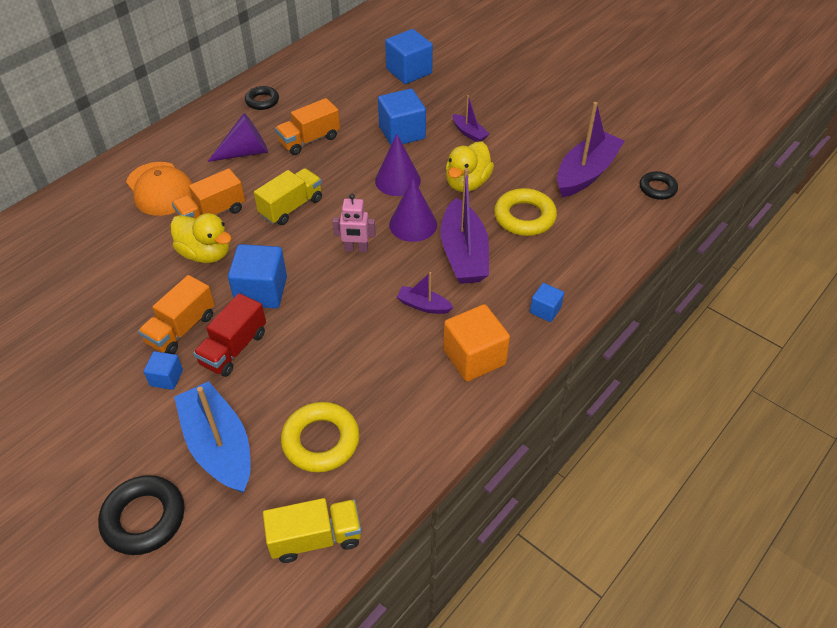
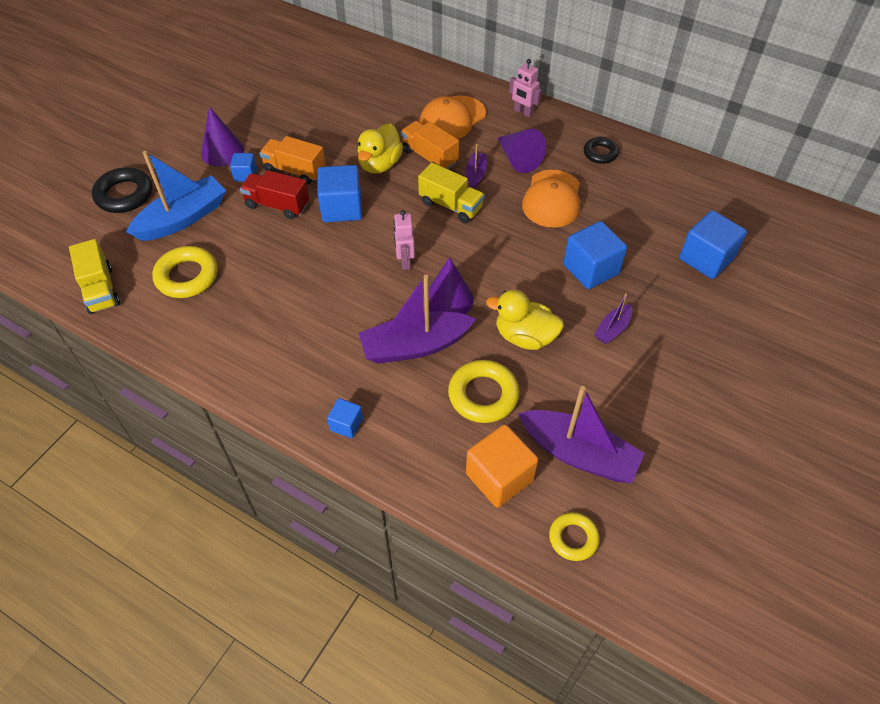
camera: 80 degrees right, 5 degrees up
orange truck [275,98,340,155] -> orange cap [522,170,580,228]
purple cone [375,134,421,196] -> purple cone moved to [201,106,244,166]
purple boat [397,272,454,314] -> purple boat moved to [466,144,487,188]
orange cube [443,304,510,381] -> orange cube moved to [466,424,538,508]
black ring [640,171,678,200] -> yellow ring [549,512,600,561]
none -> pink robot [509,59,541,118]

